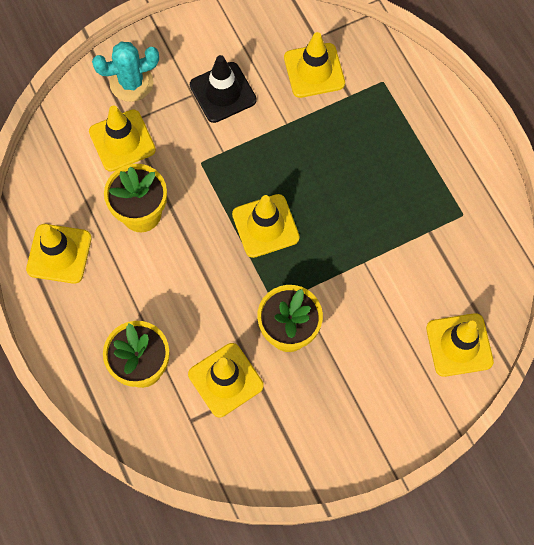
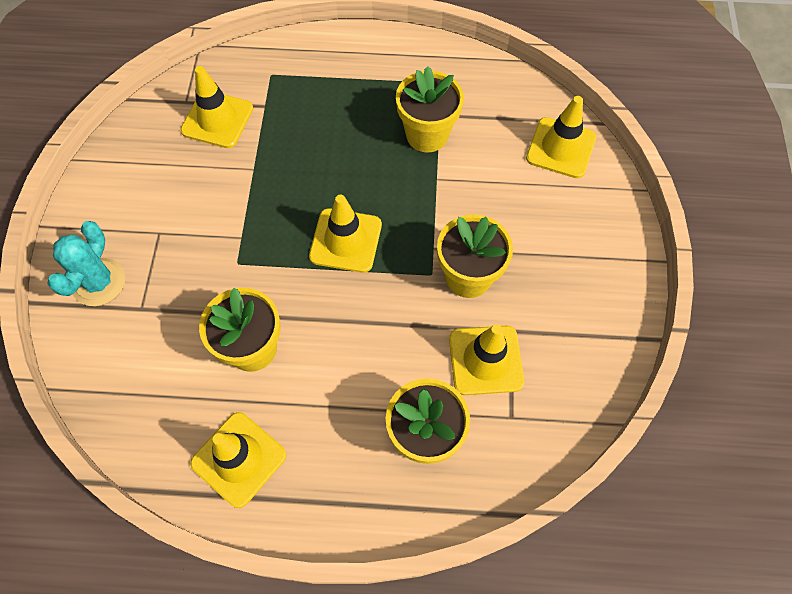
camera: 60 degrees left, 5 degrees down
yellow traffic cone [89,106,156,172] -> none
black traffic cone [190,55,257,123] -> none
none -> yellow flower pot [396,66,464,153]

